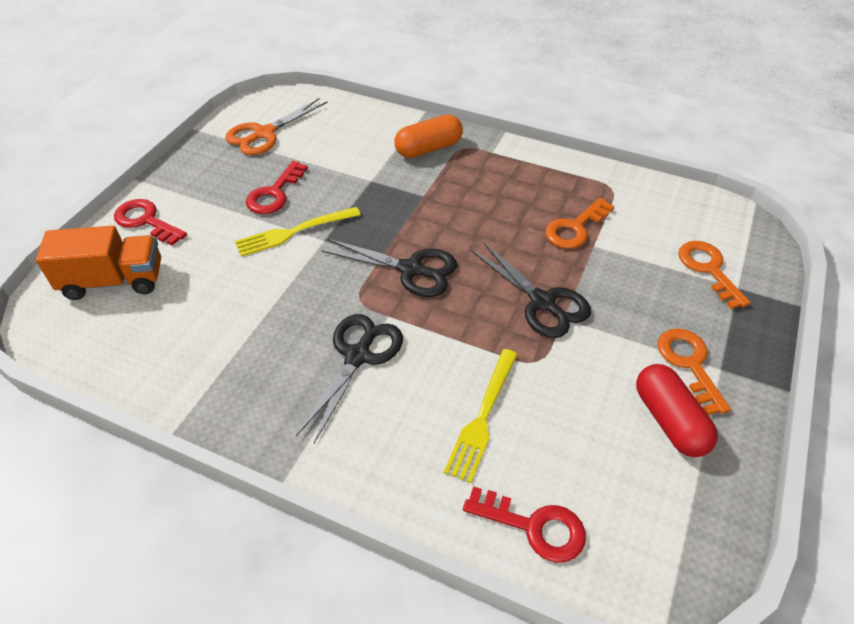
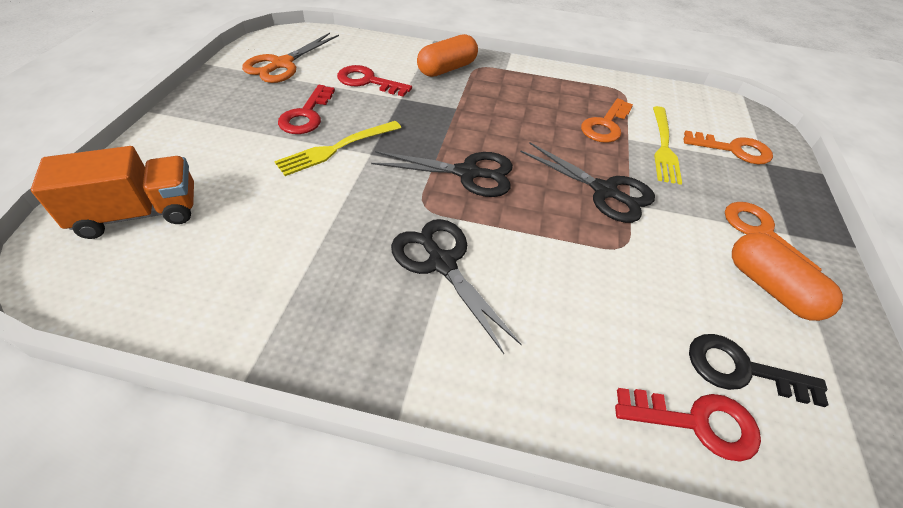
camera: 15 degrees left, 0 degrees up
red key [114,199,187,246] -> red key moved to [337,65,412,97]
black scissors [296,314,403,443] -> black scissors turned 45 degrees counterclockwise [391,219,522,354]
yellow fork [444,349,518,483] -> yellow fork moved to [653,106,682,185]
red capsule [636,364,718,457] -> orange capsule [732,233,843,321]
orange key [678,241,751,309] -> orange key turned 135 degrees clockwise [683,131,773,164]
none -> black key [689,334,828,407]

